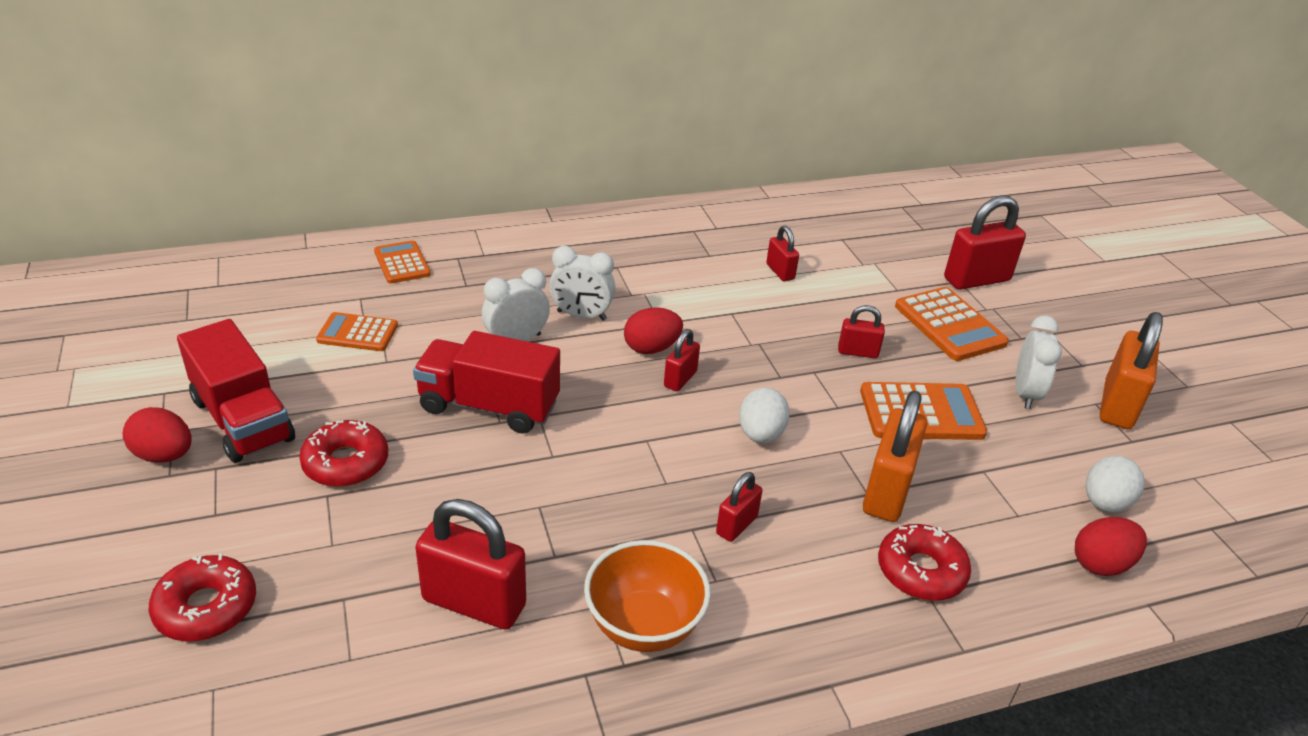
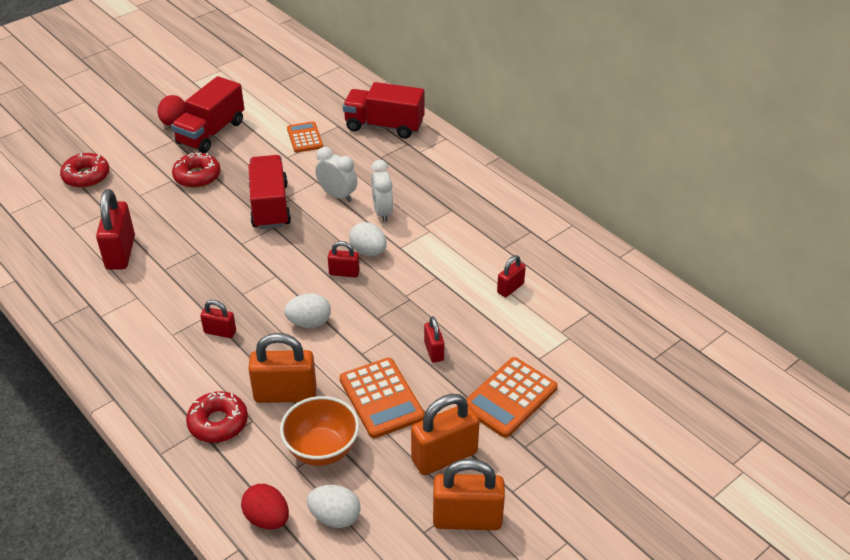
camera: 70 degrees right, 5 degrees up
orange calculator [374,240,431,284] -> red truck [343,82,424,139]
orange bowl [584,540,711,652] -> orange bowl moved to [280,396,359,466]
red egg [624,307,683,354] -> white egg [349,222,387,256]
red padlock [944,195,1026,290] -> none
white clock [1016,316,1062,409] -> orange padlock [411,394,480,475]

